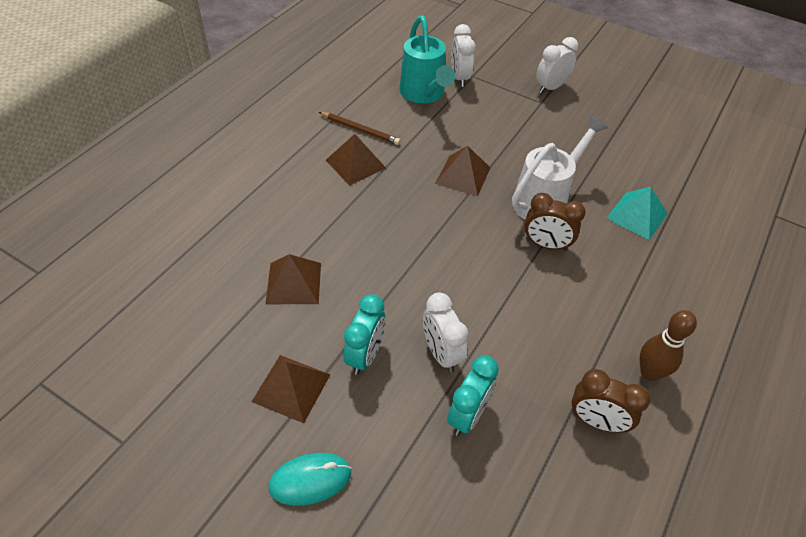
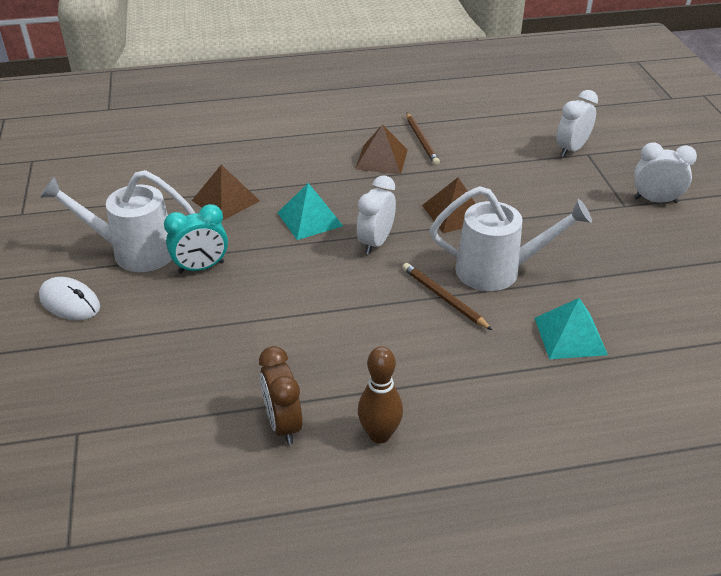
camera: 50 degrees right, 10 degrees down
brown pyramid [252,355,330,423] -> white watering can [40,170,195,272]
turquoise mouse [268,453,352,506] -> white mouse [39,277,100,320]
turquoise watering can [399,15,455,103] -> none
white clock [423,293,469,373] -> white clock moved to [357,175,396,254]
turquoise clock [447,355,499,436] -> none
brown clock [524,193,586,251] -> brown pencil [402,263,492,330]
none -> turquoise pyramid [278,183,343,240]

